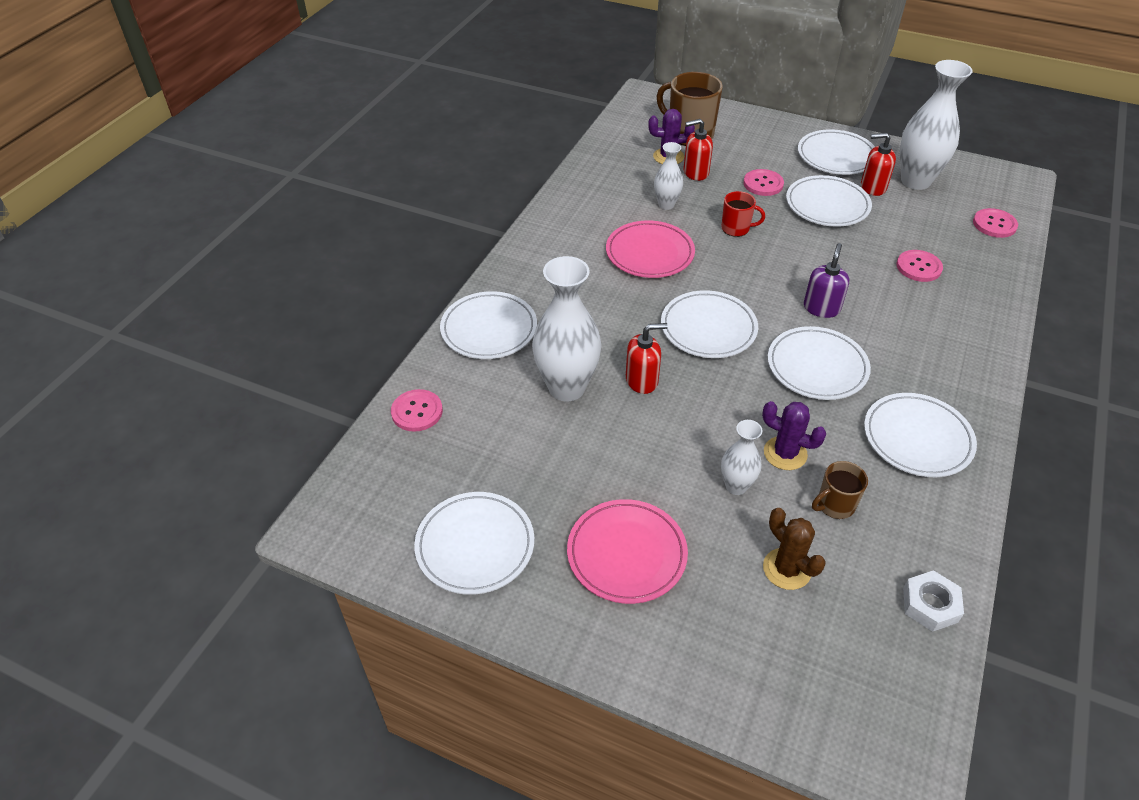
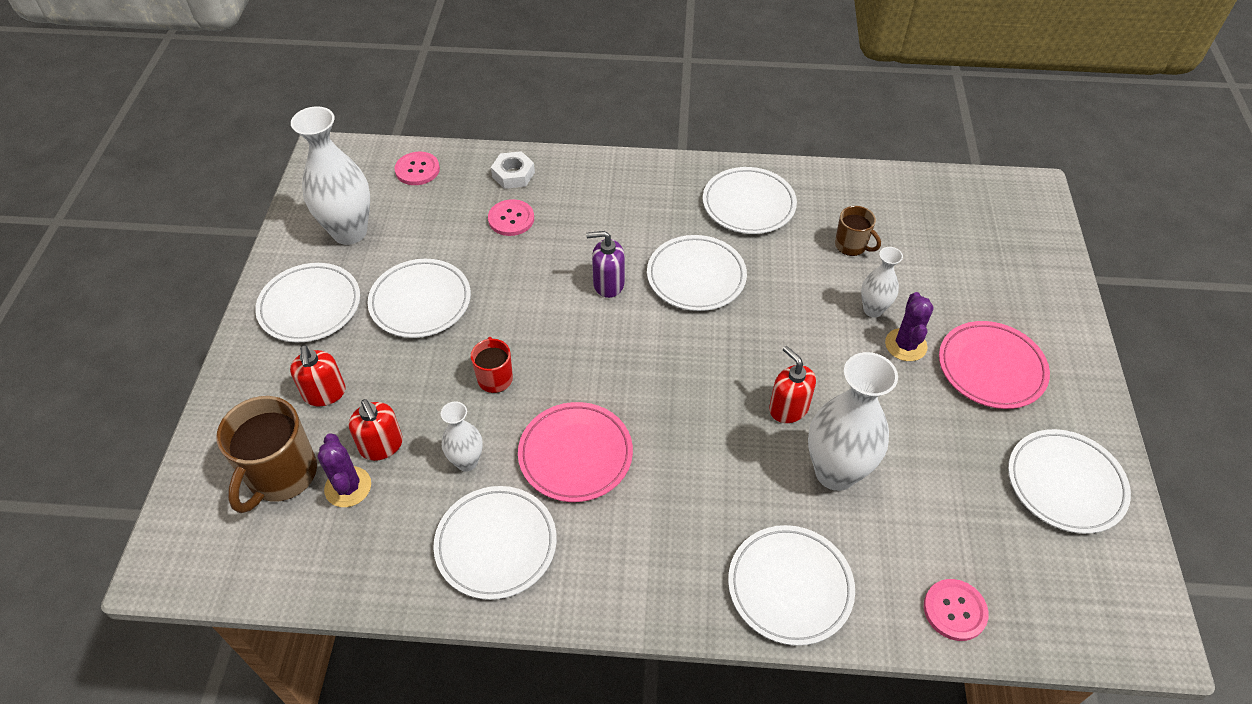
camera: 110 degrees left, 5 degrees up
white plate [661,290,758,358] -> white plate moved to [433,486,557,600]
pink button [743,169,784,196] -> none
purple cactus [762,401,827,470] -> purple cactus moved to [885,292,934,361]
brown cactus [763,508,826,590] -> none
red soap dispenser [861,133,896,196] -> red soap dispenser moved to [290,345,346,406]
white nut [903,570,964,632] -> white nut moved to [491,151,535,189]

